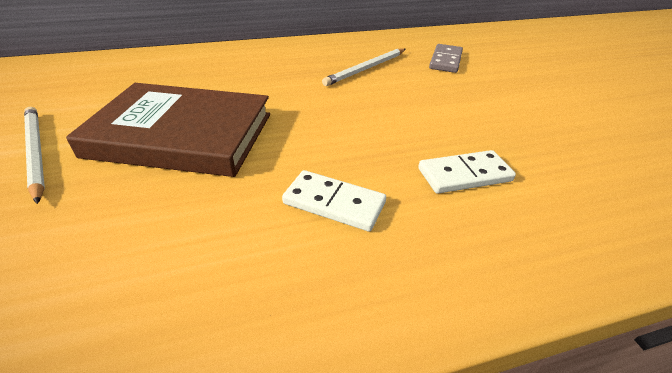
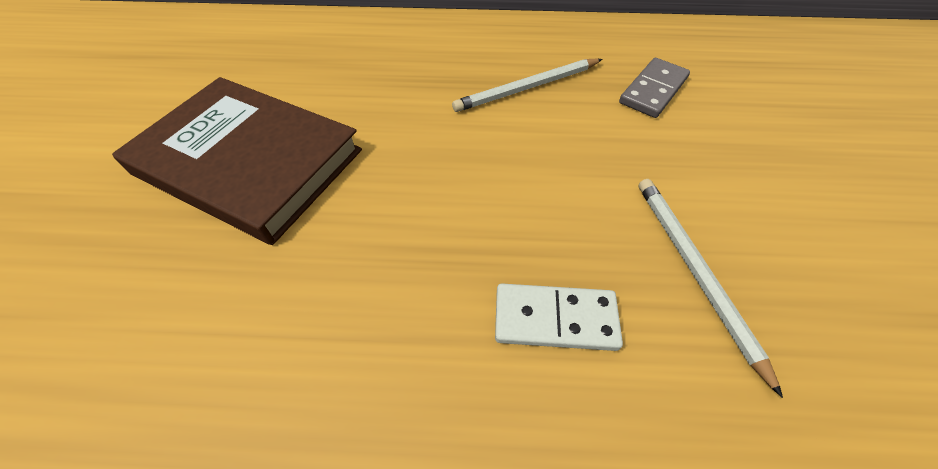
camera: 20 degrees right, 15 degrees up
white pencil [24,107,45,204] -> white pencil moved to [639,179,783,398]
white domino [282,170,386,232] -> none

